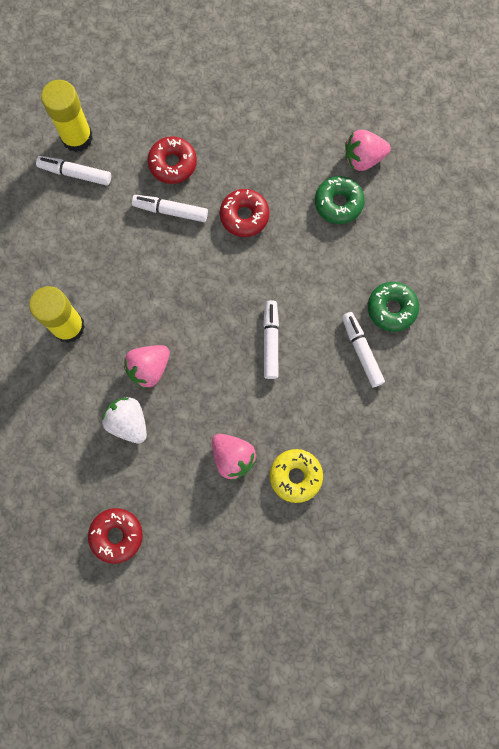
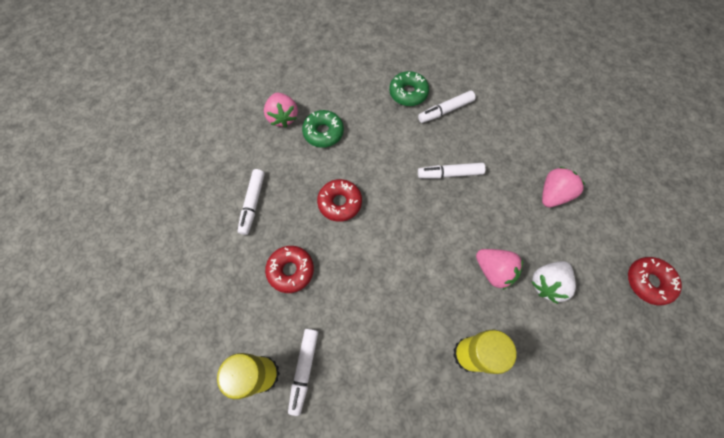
camera: 95 degrees left, 10 degrees down
white marker [132,195,208,222] -> white marker moved to [238,169,265,235]
yellow donut [270,449,323,503] -> none

